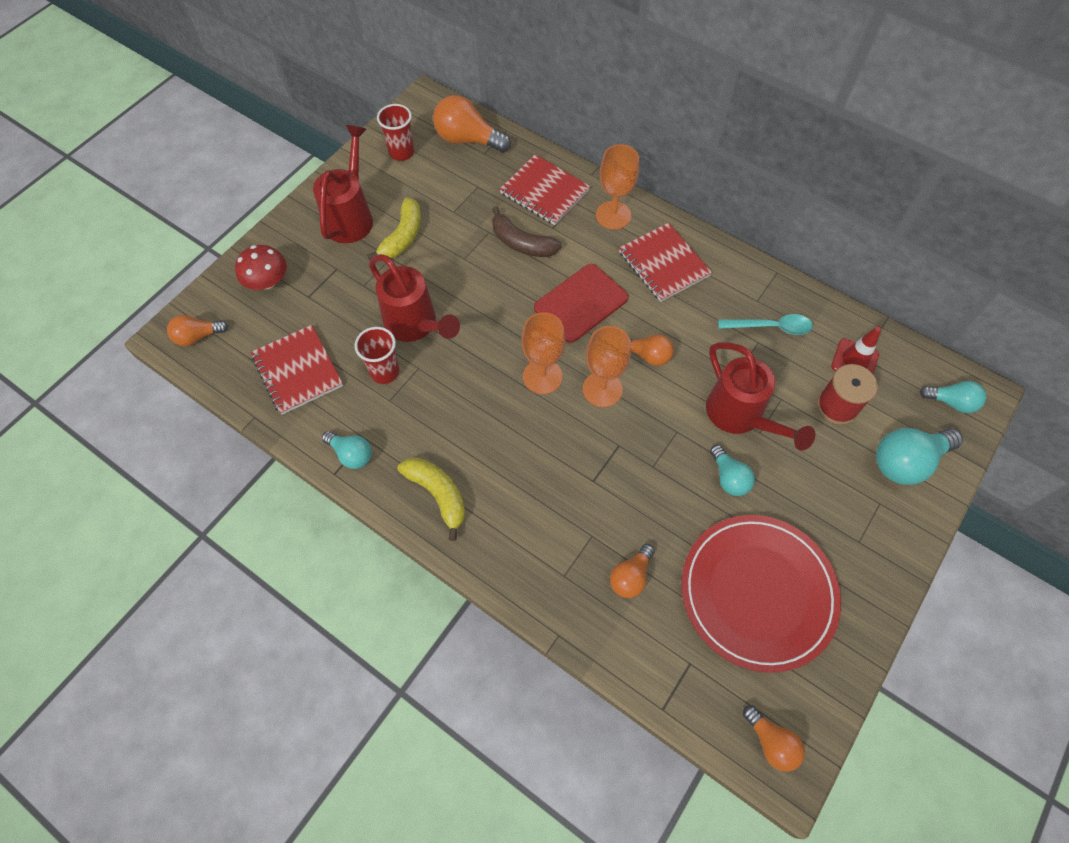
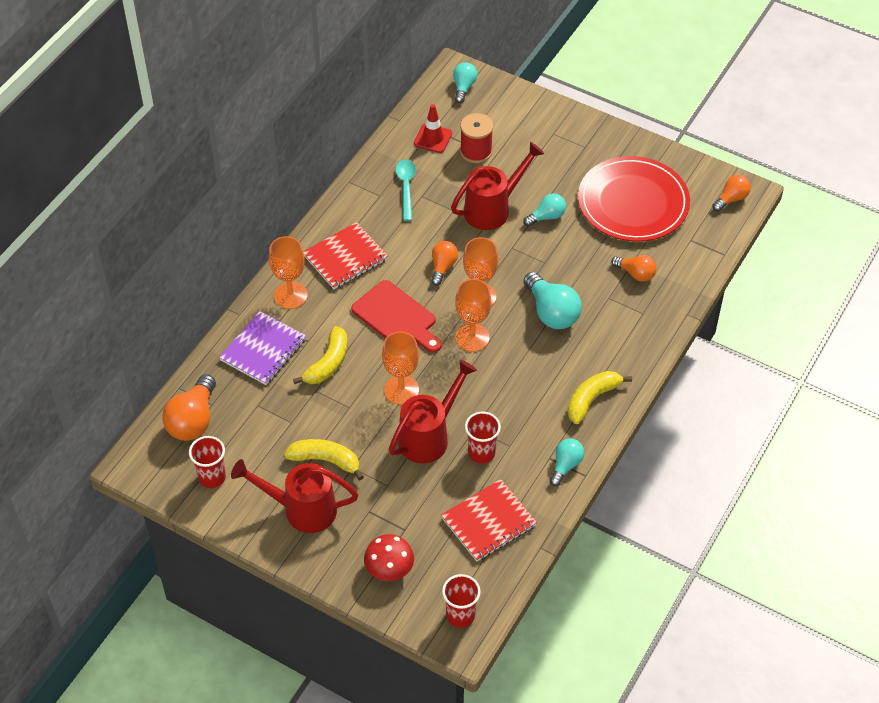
camera: 95 degrees left, 10 degrees down
orange light bulb [167,315,228,346] -> red cup [442,574,481,628]
brown banana [492,206,562,257] -> yellow banana [293,326,347,384]
red notebook [500,154,590,225] -> purple notebook [219,311,306,385]
turquoise light bulb [876,428,963,485] -> turquoise light bulb moved to [523,272,582,329]
none -> orange goblet [382,331,419,405]

